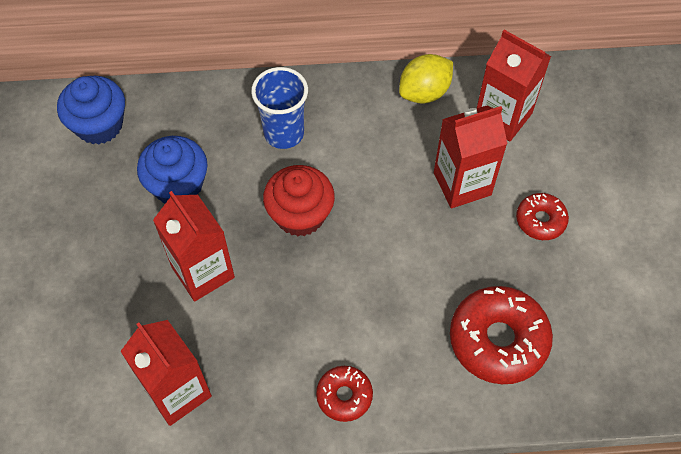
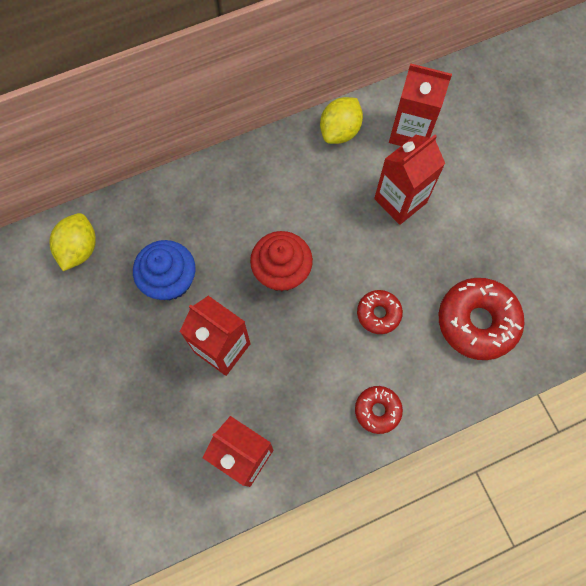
camera: 20 degrees left, 10 degrees up
blue cupcake [57,76,125,145] -> yellow lemon [49,213,96,271]
blue cup [251,67,308,149] -> none
red donut [516,193,569,240] -> red donut moved to [357,290,403,334]

